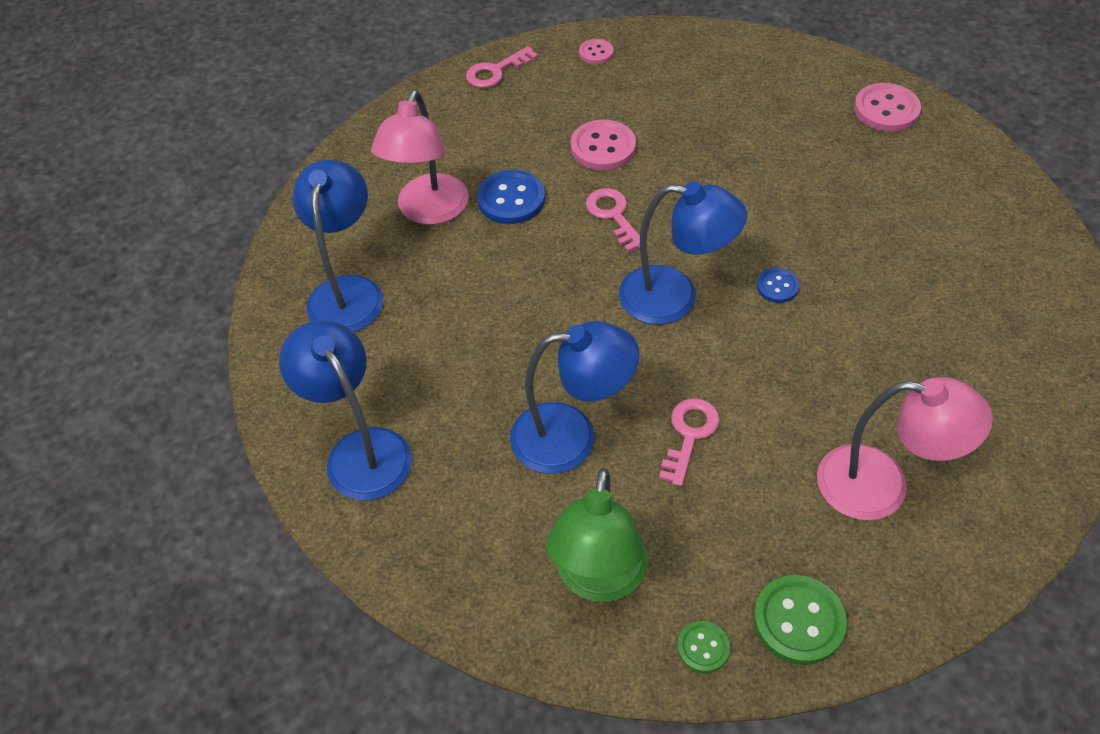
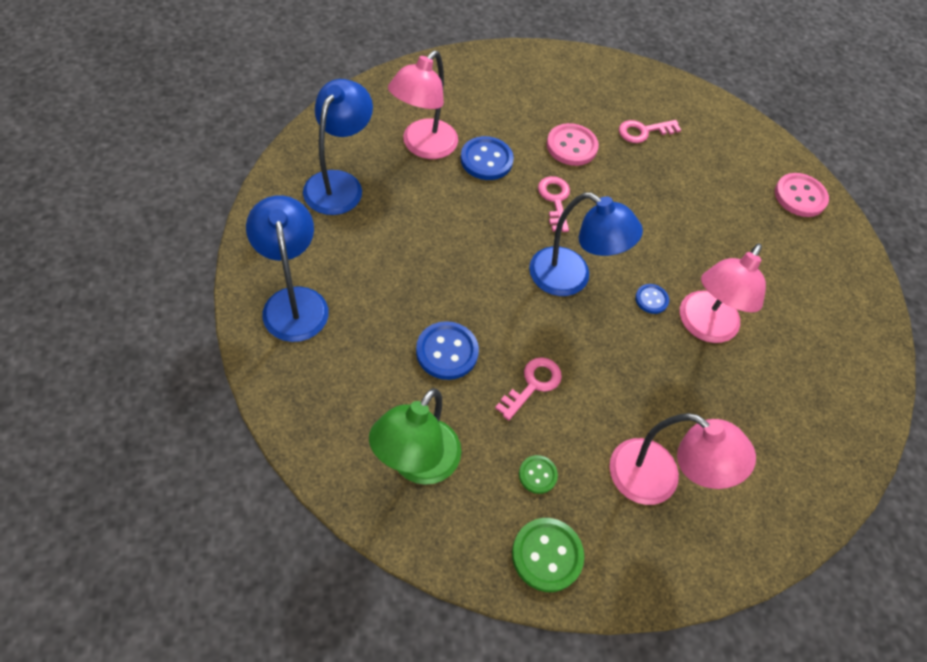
camera: 10 degrees right, 5 degrees up
pink key [466,46,538,88] -> pink key moved to [619,120,681,143]
blue lamp [510,321,639,474] -> blue button [416,321,479,380]
pink button [579,39,614,64] -> none
green button [677,621,730,673] -> green button moved to [519,455,558,494]
none -> pink lamp [680,243,766,343]

